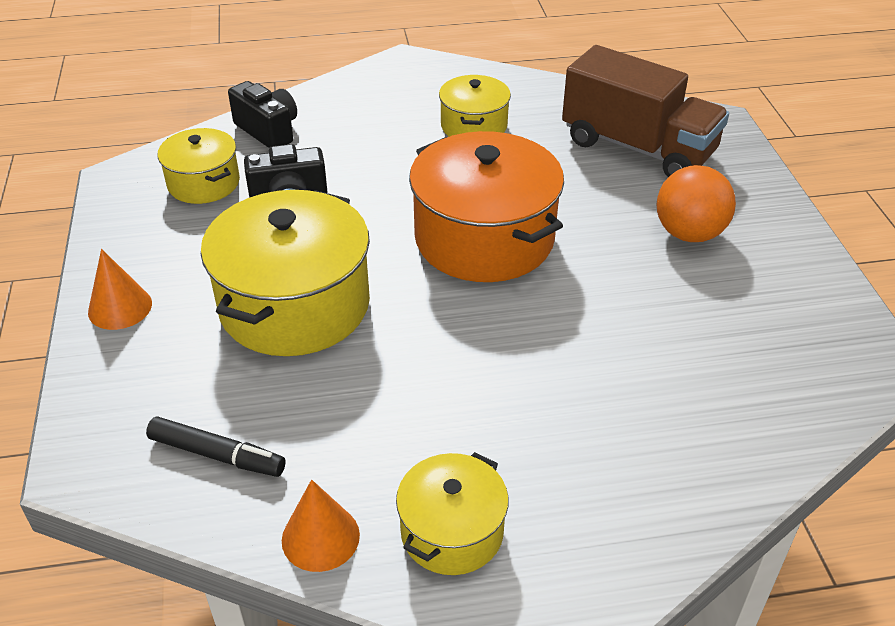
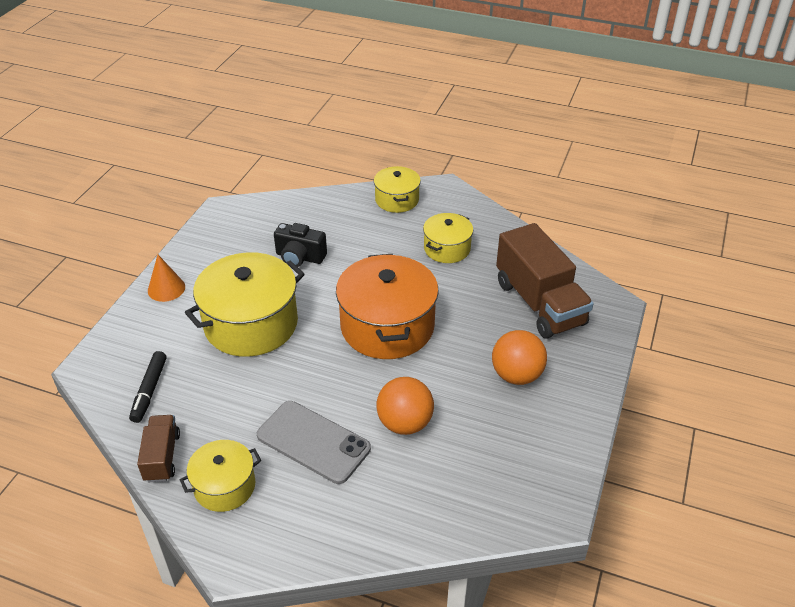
camera: 30 degrees right, 0 degrees up
black marker [146,416,286,477] -> black marker turned 45 degrees clockwise [129,351,167,423]
yellow pot [158,128,240,204] -> yellow pot moved to [374,166,421,213]
black camera [228,81,297,148] -> none
orange cone [282,480,360,572] -> brown truck [137,415,180,482]
none -> grey phone [257,401,371,484]
none -> orange ball [376,377,434,435]

